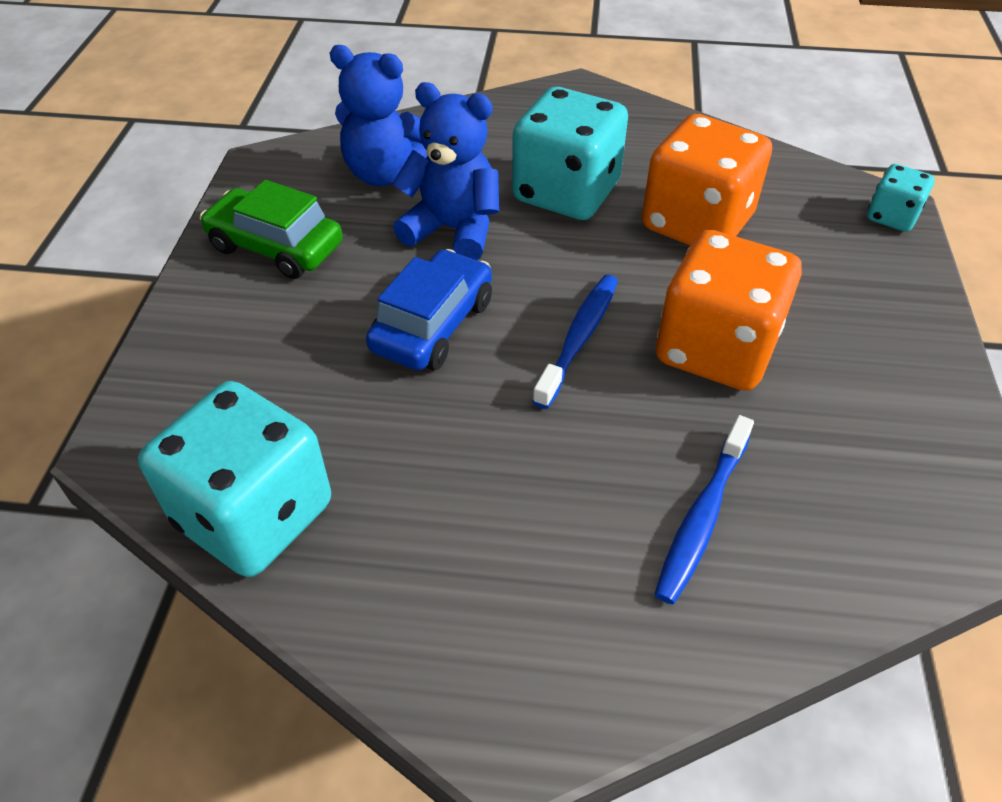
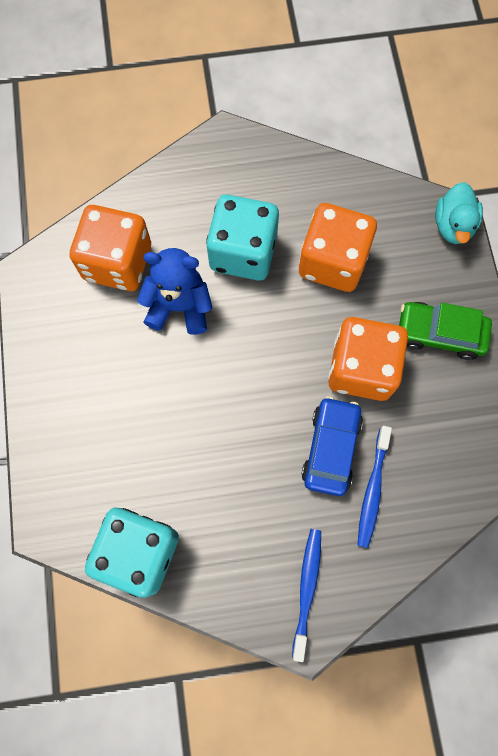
camera: 15 degrees left, 25 degrees up
green car [200,180,343,279] -> green car moved to [399,302,492,360]
blue teddy bear [330,45,428,186] -> orange dice [70,205,151,291]
blue car [366,249,492,370] -> blue car moved to [301,396,363,496]
blue toothbrush [532,275,618,409] -> blue toothbrush moved to [292,529,321,662]
turquoise dice [867,164,935,232] -> turquoise duck [435,182,483,244]

